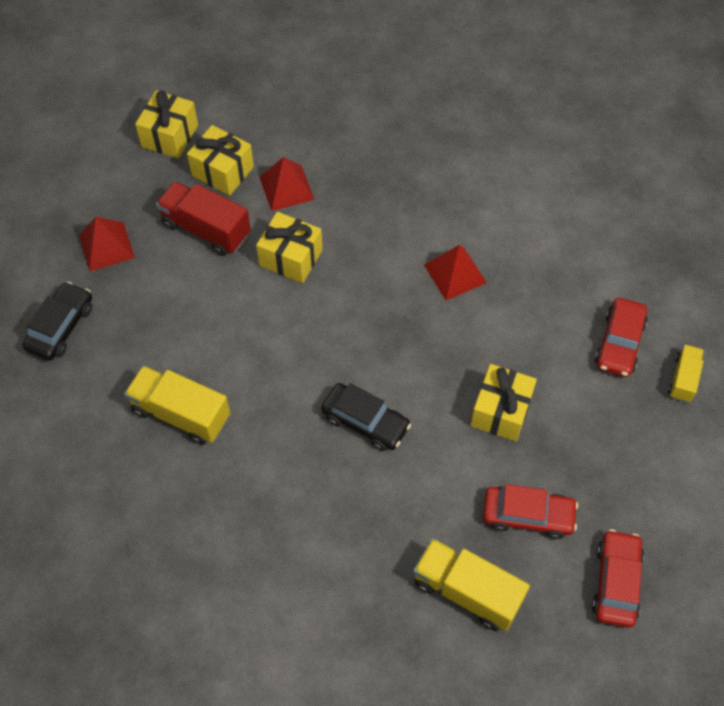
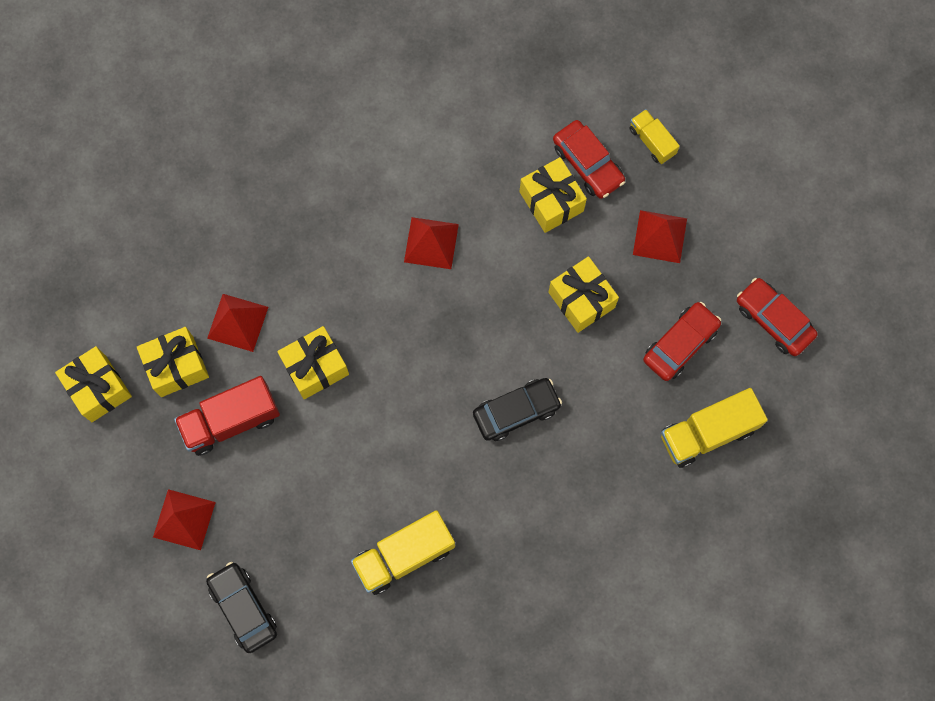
camera: 55 degrees left, 15 degrees up
none -> yellow gift [520,157,587,233]
none -> red pyramid [633,210,687,263]

